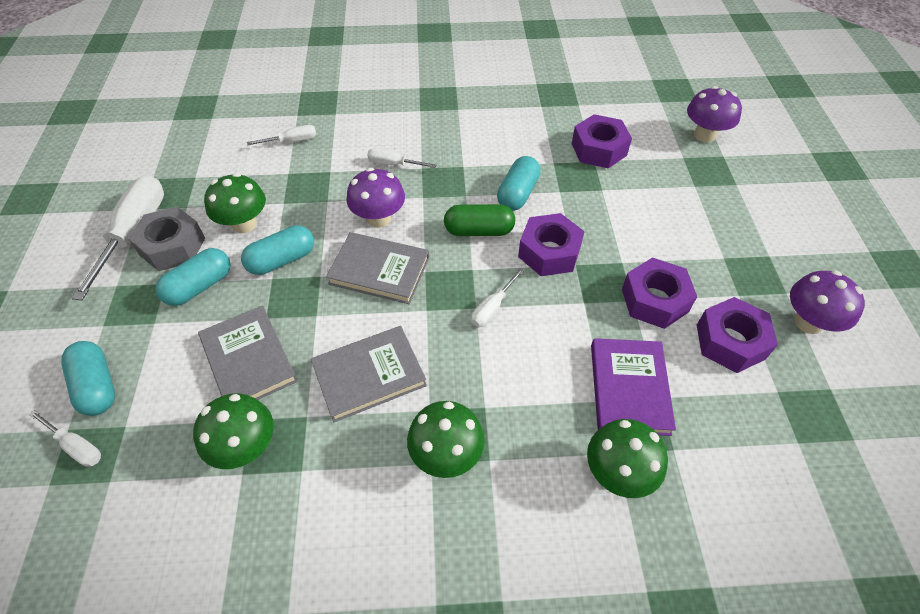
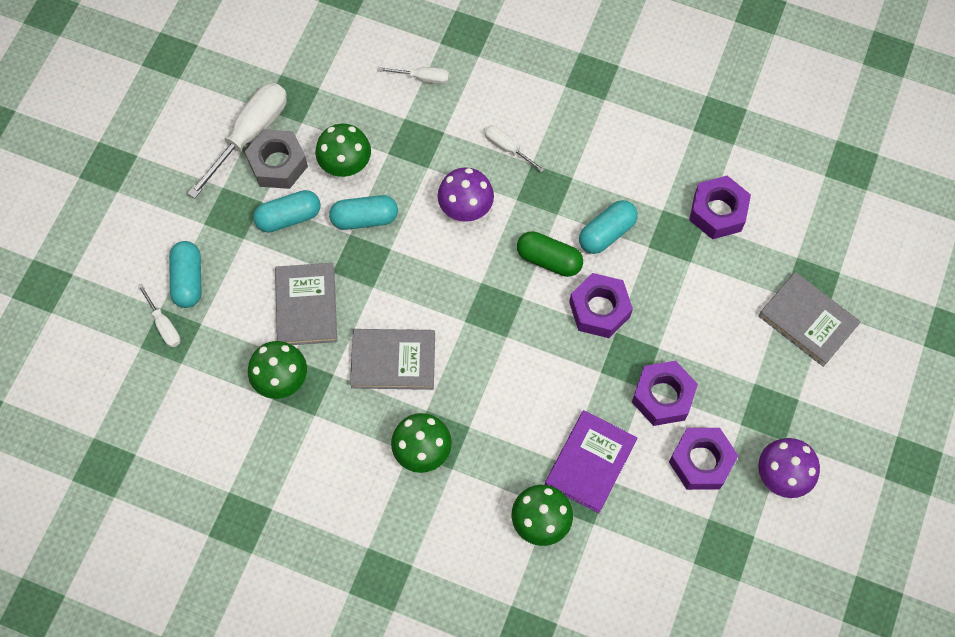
camera: 25 degrees right, 15 degrees up
grey book [326,232,429,304] -> grey book moved to [758,272,861,367]
white screwdriver [471,268,524,327] -> none
purple mushroom [687,86,742,142] -> none

